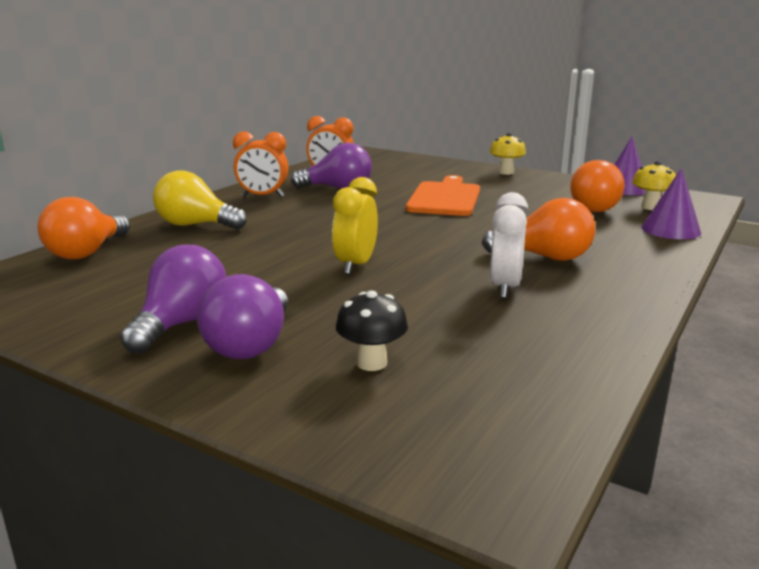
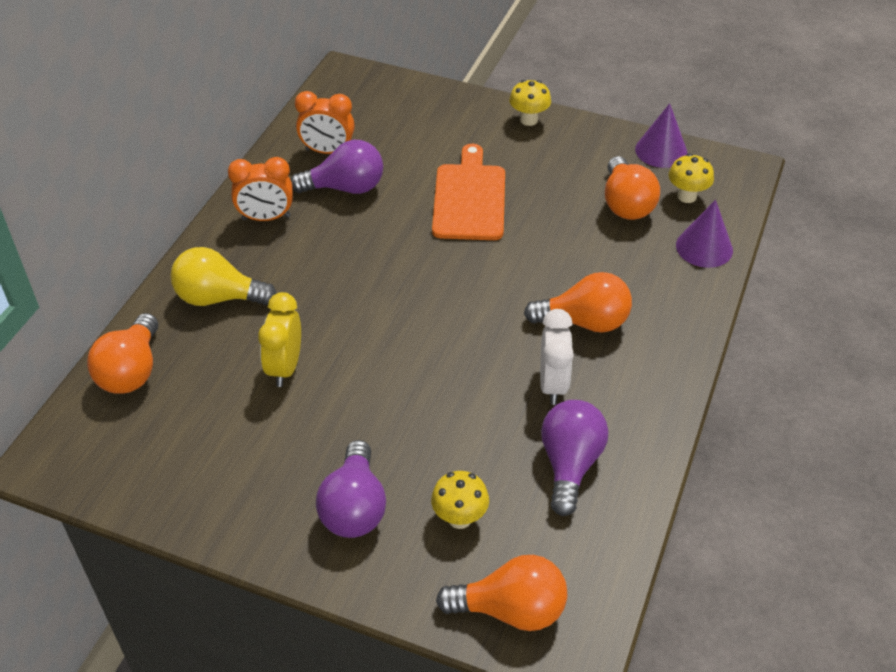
camera: 10 degrees left, 25 degrees up
purple light bulb [120,245,226,354] -> purple light bulb moved to [541,400,608,516]
yellow clock [332,177,378,274] -> yellow clock moved to [258,292,301,387]
black mushroom [336,290,408,371] -> yellow mushroom [431,471,489,529]
none -> orange light bulb [436,555,567,631]

